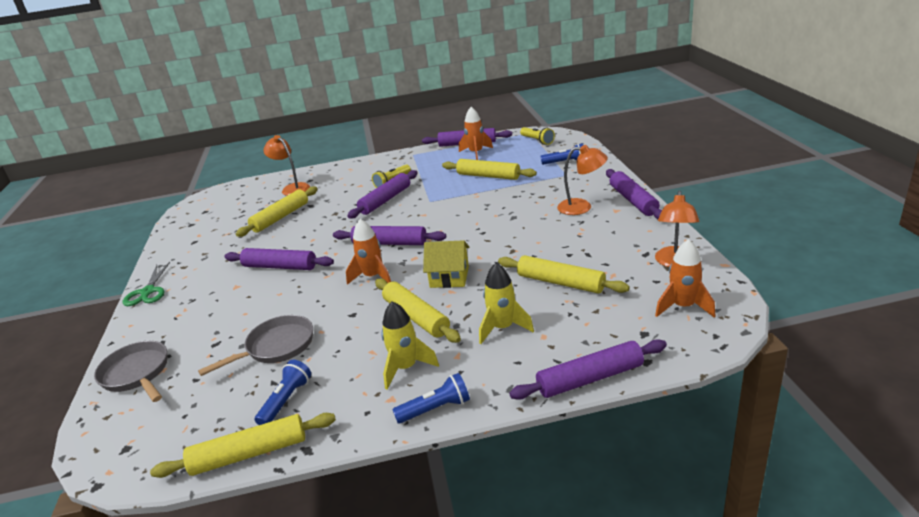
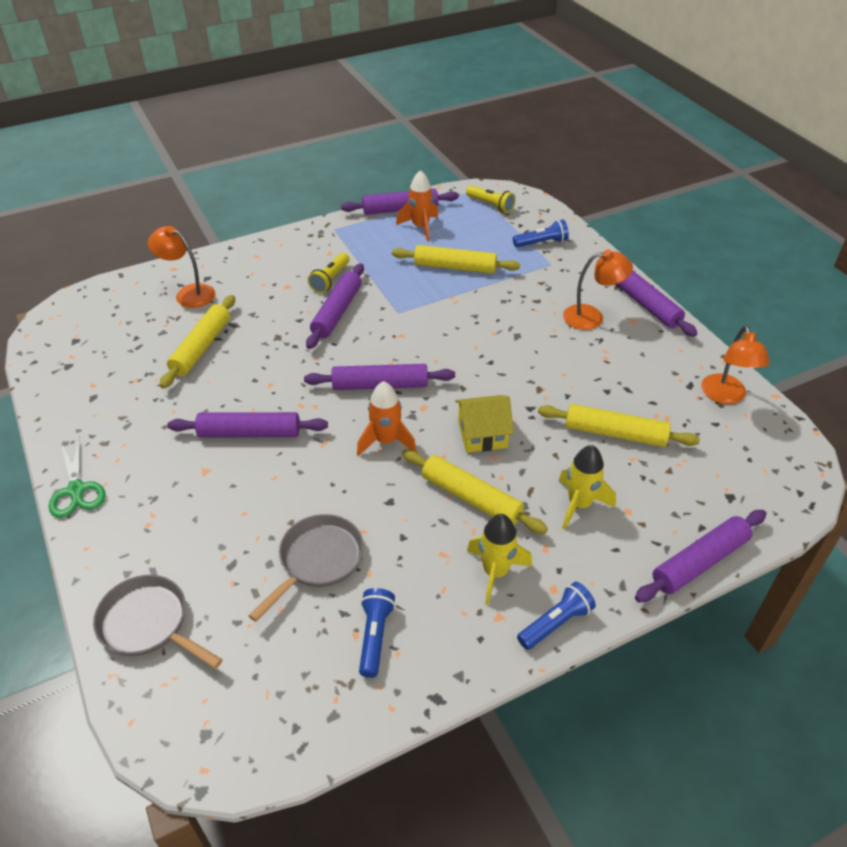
camera: 20 degrees left, 15 degrees up
yellow rolling pin [150,413,336,478] -> none
orange rocket [655,239,715,318] -> none

